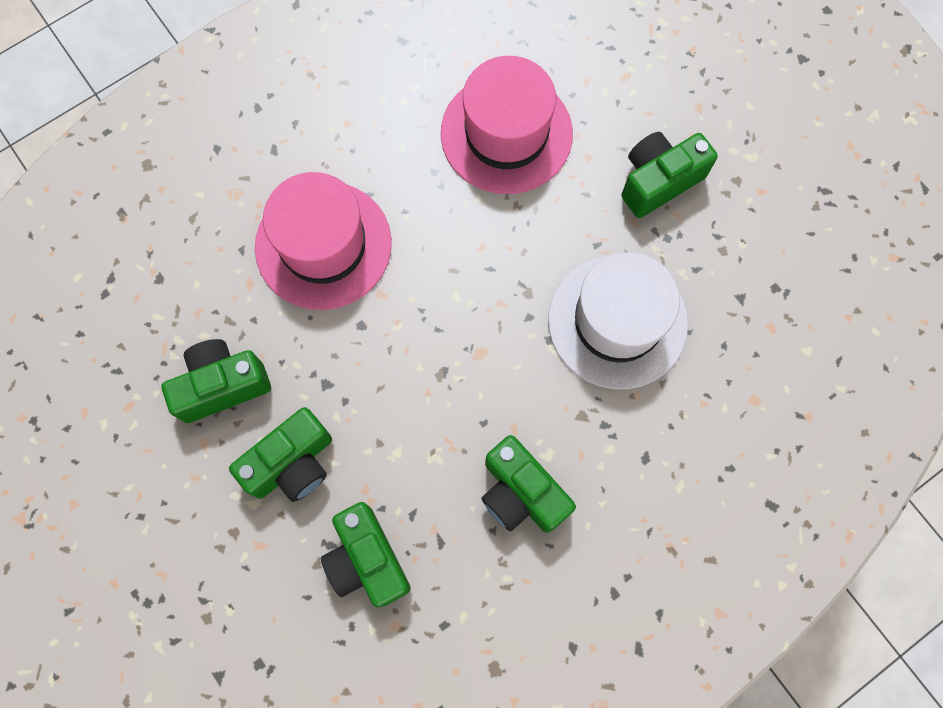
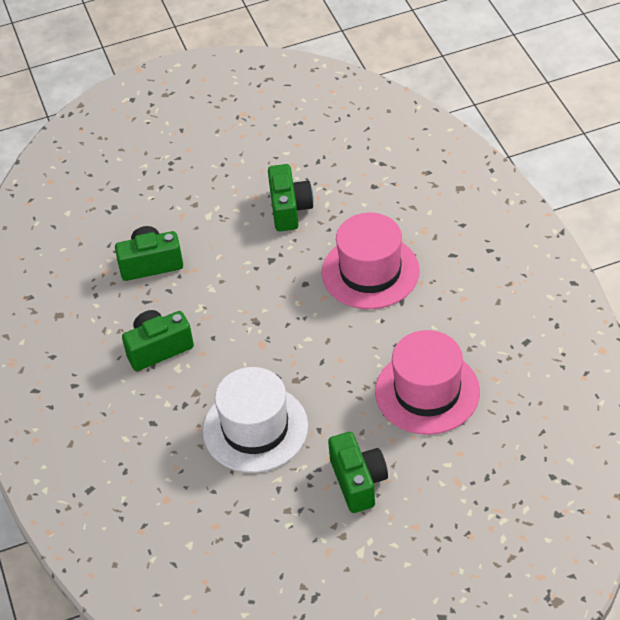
camera: 110 degrees right, 25 degrees down
green camera [229,407,332,502] -> none

